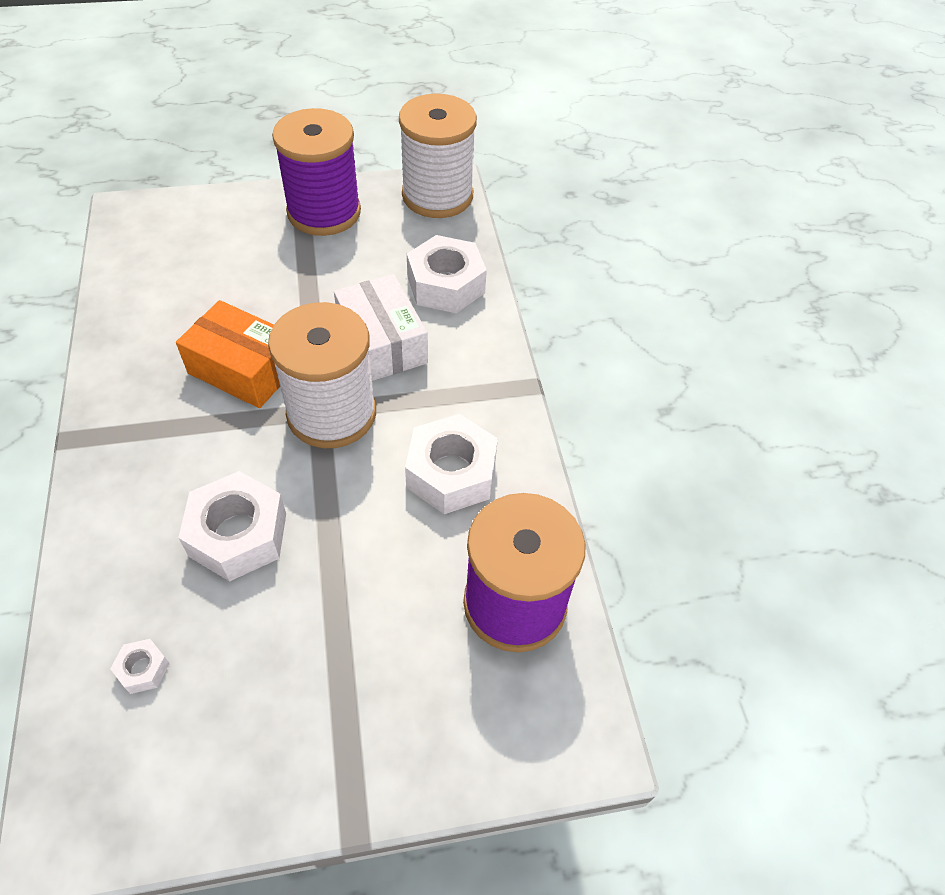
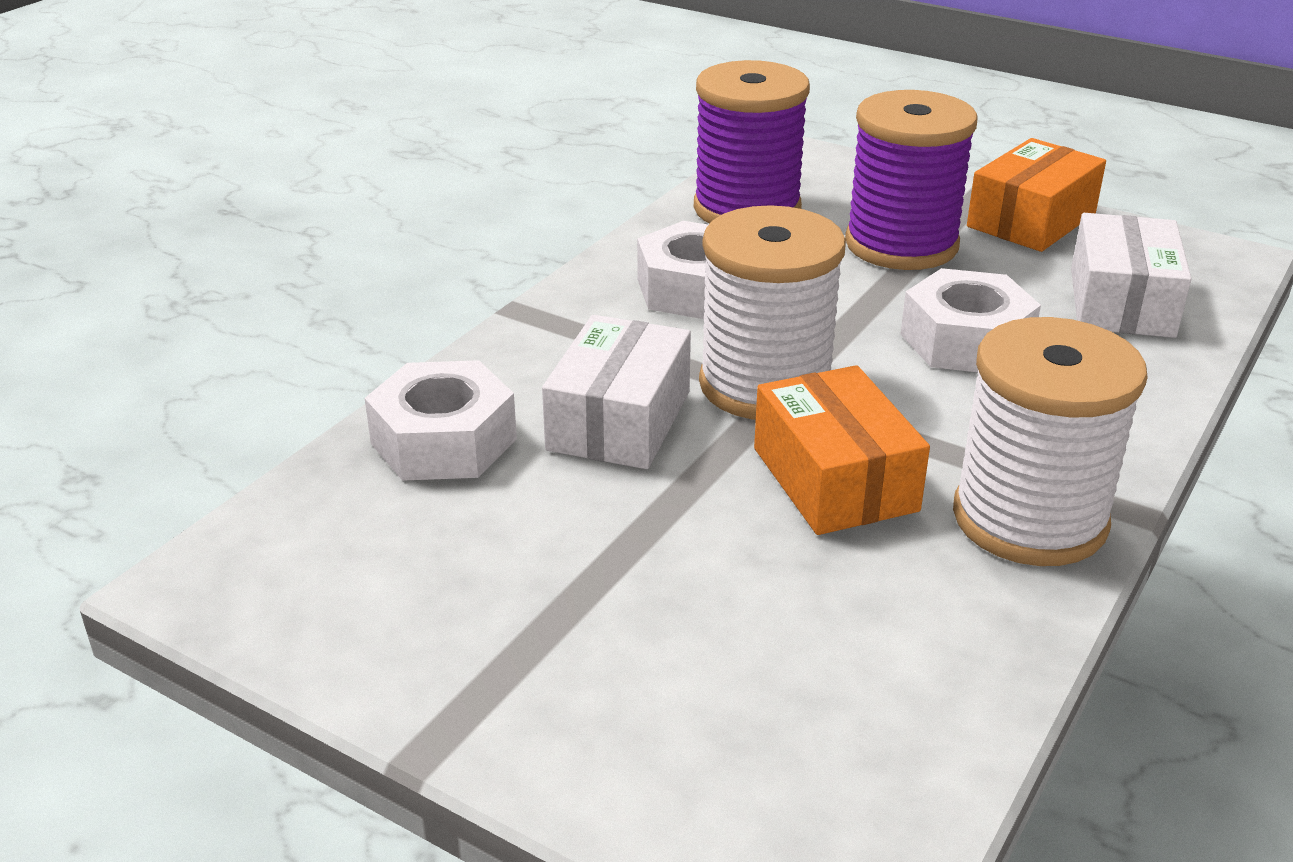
camera: 135 degrees left, 20 degrees down
white nut [110,639,170,694] -> white box [1071,213,1192,338]
purple spool [272,108,361,236] -> purple spool moved to [845,90,978,270]
white spool [399,94,477,218] -> white spool moved to [953,317,1148,566]
none -> orange box [967,138,1106,252]

